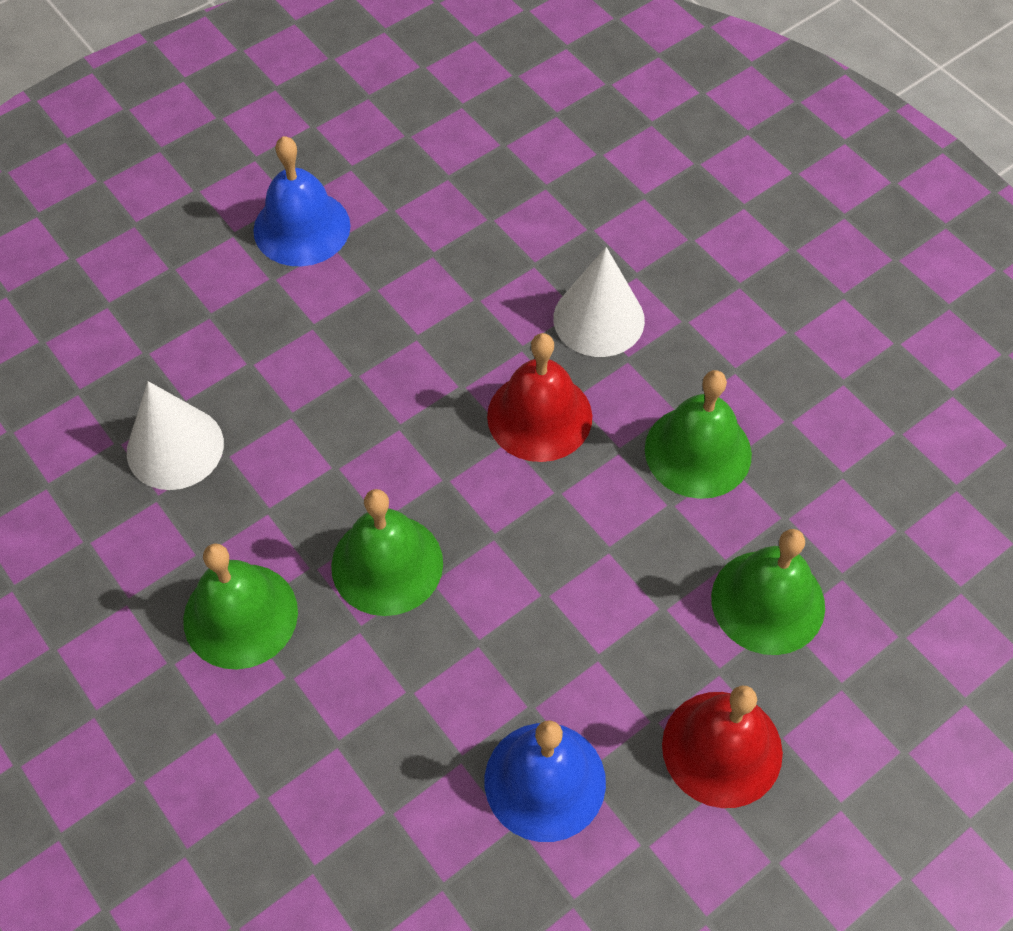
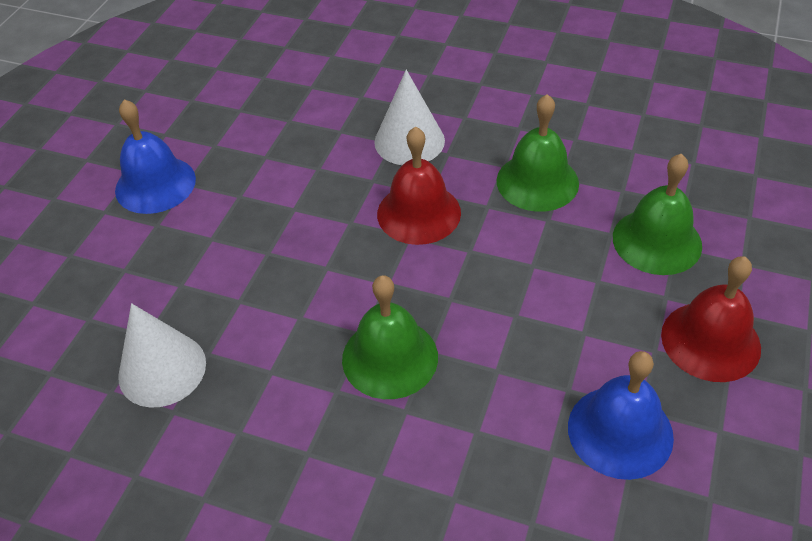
camera: 30 degrees left, 10 degrees down
green bell [183,543,298,670] -> none

